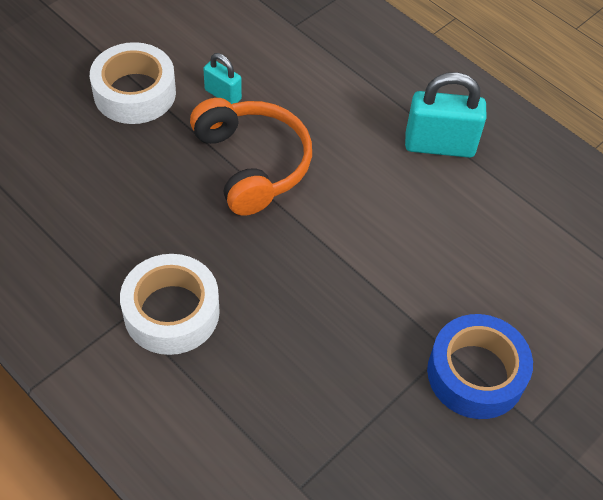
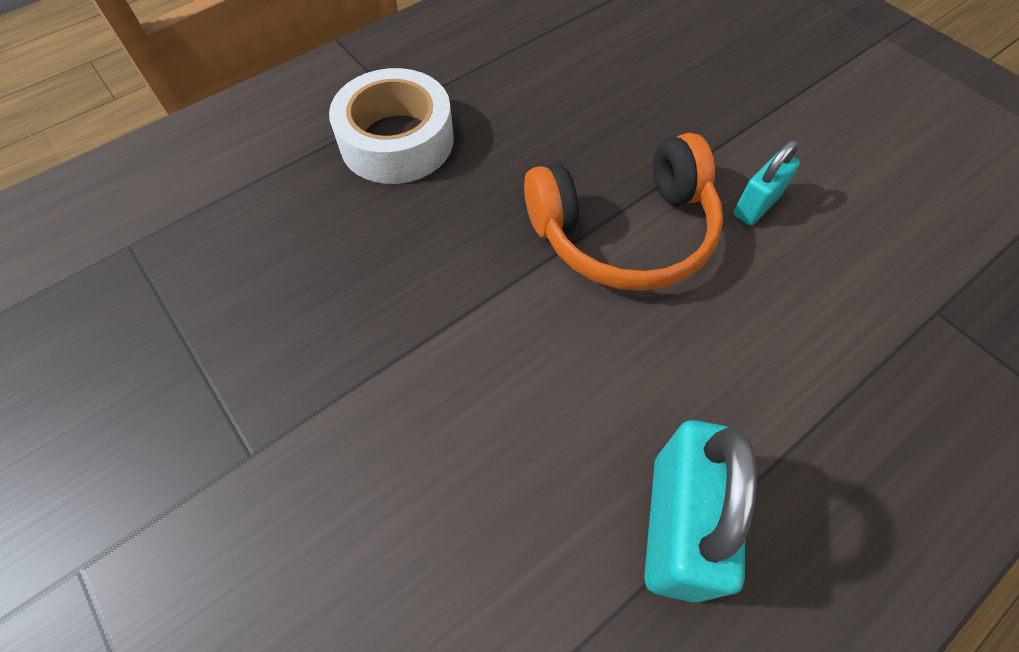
camera: 100 degrees right, 5 degrees up
white tape [90,42,176,124] -> none
blue tape [427,314,533,419] -> none

